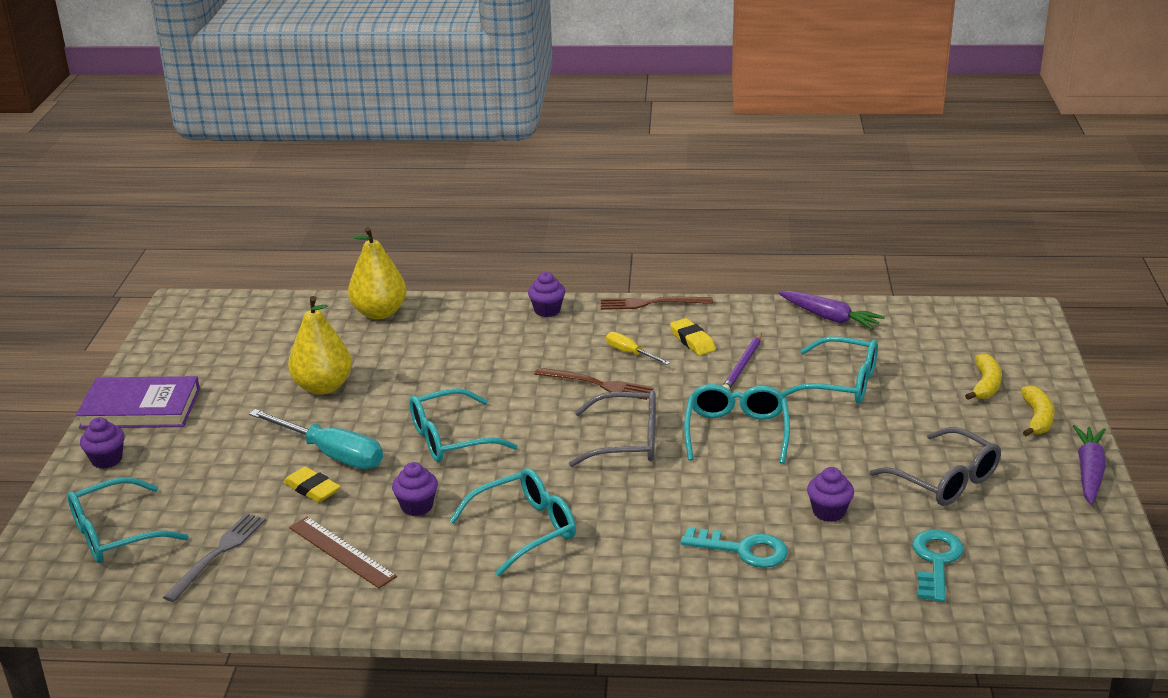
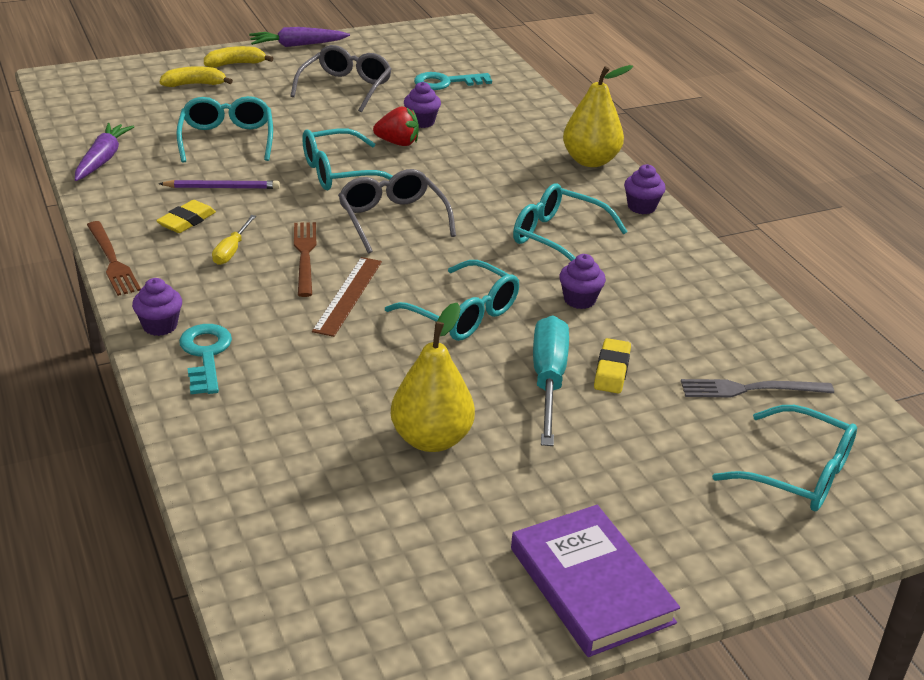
camera: 120 degrees left, 5 degrees up
purple cupcake [80,417,125,469] -> purple cupcake moved to [624,164,666,214]
brown ruler [289,517,397,588] -> brown ruler moved to [312,257,382,337]
yellow pear [348,227,407,319] -> yellow pear moved to [563,65,633,167]
turquoise key [681,527,788,568] -> turquoise key moved to [179,324,232,394]
none -> red strawberry [373,107,419,146]

